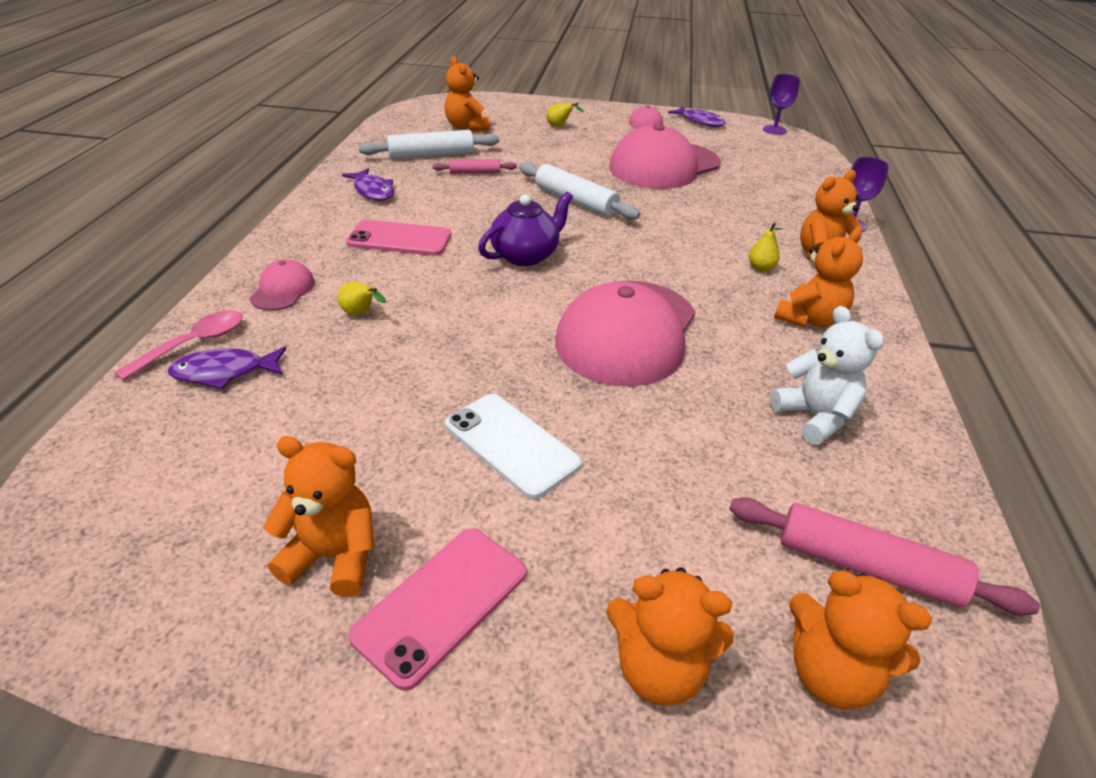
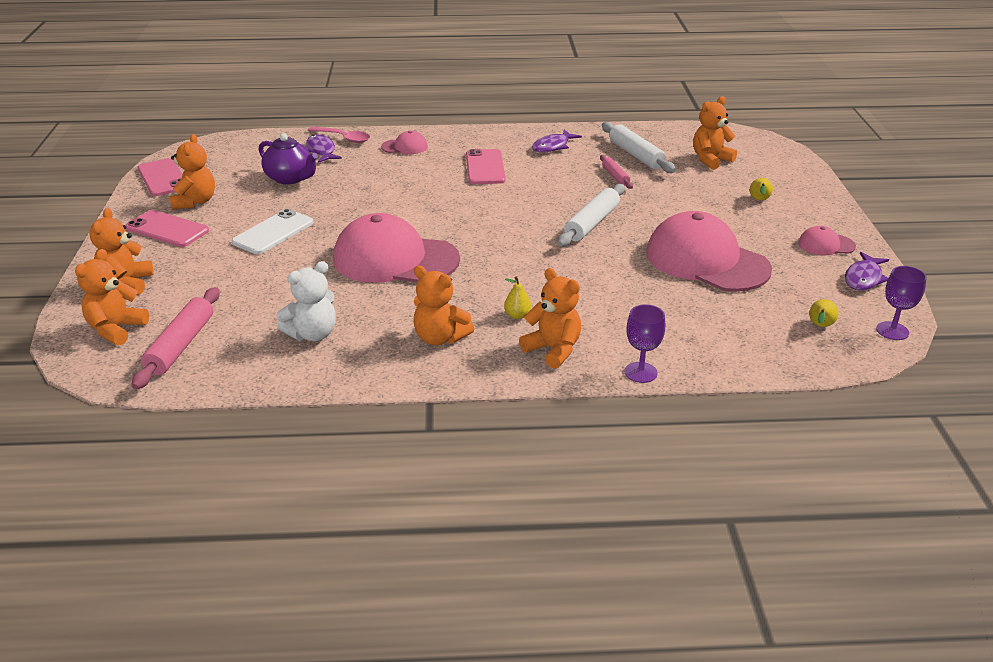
camera: 80 degrees right, 5 degrees down
yellow pear [337,282,386,315] -> yellow pear moved to [809,299,839,327]
purple teapot [478,191,573,266] -> purple teapot moved to [259,133,318,185]
none -> pink phone [137,158,182,196]

